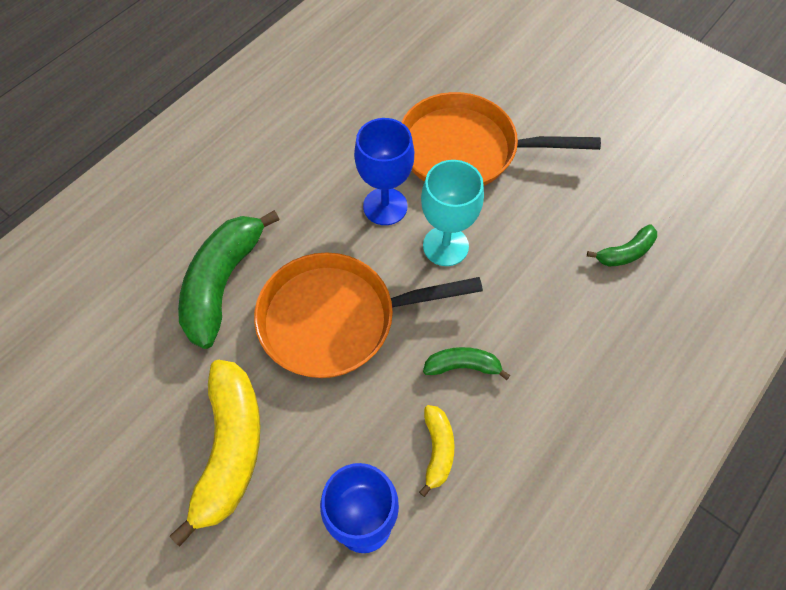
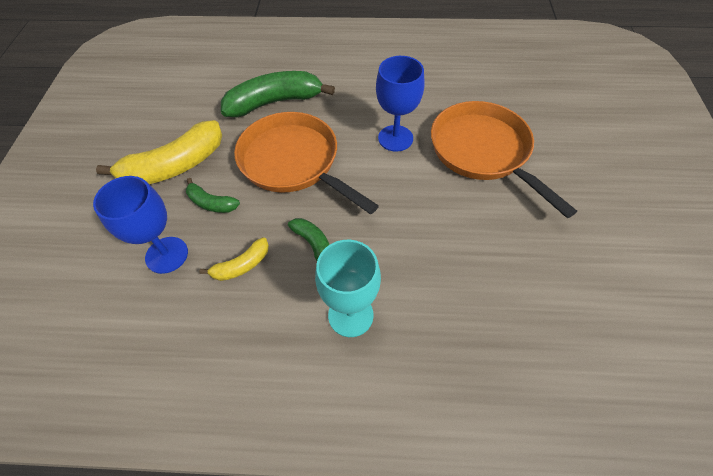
camera: 55 degrees right, 5 degrees down
turquoise goblet [421,160,484,266] -> turquoise goblet moved to [315,240,381,337]
green banana [587,224,657,267] -> green banana moved to [186,178,240,213]

